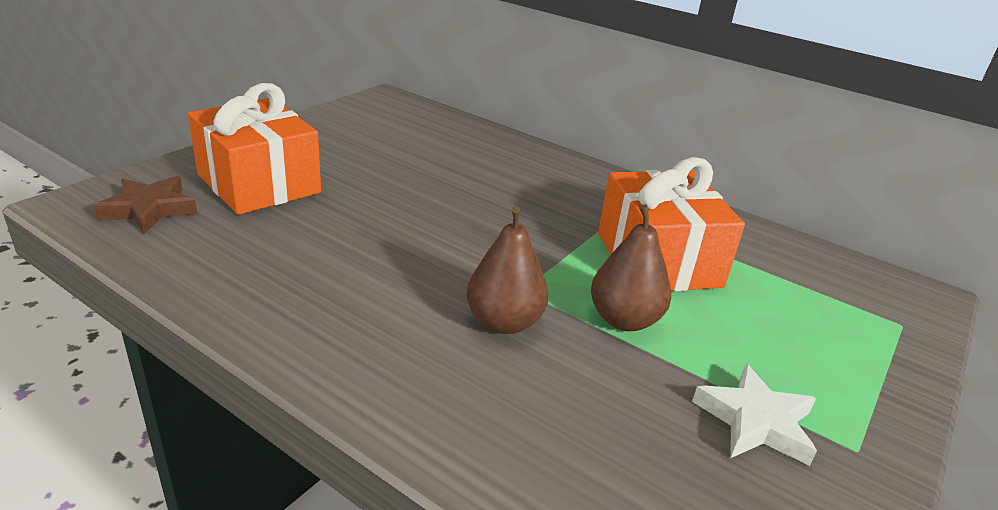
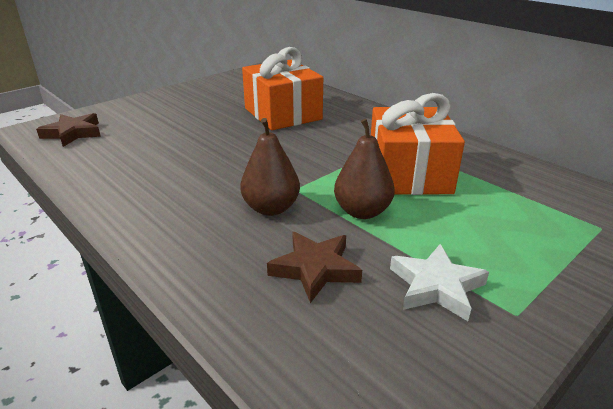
camera: 15 degrees right, 0 degrees up
orange gift [188,83,321,215] -> orange gift moved to [242,47,323,130]
none -> brown star [267,232,362,303]

